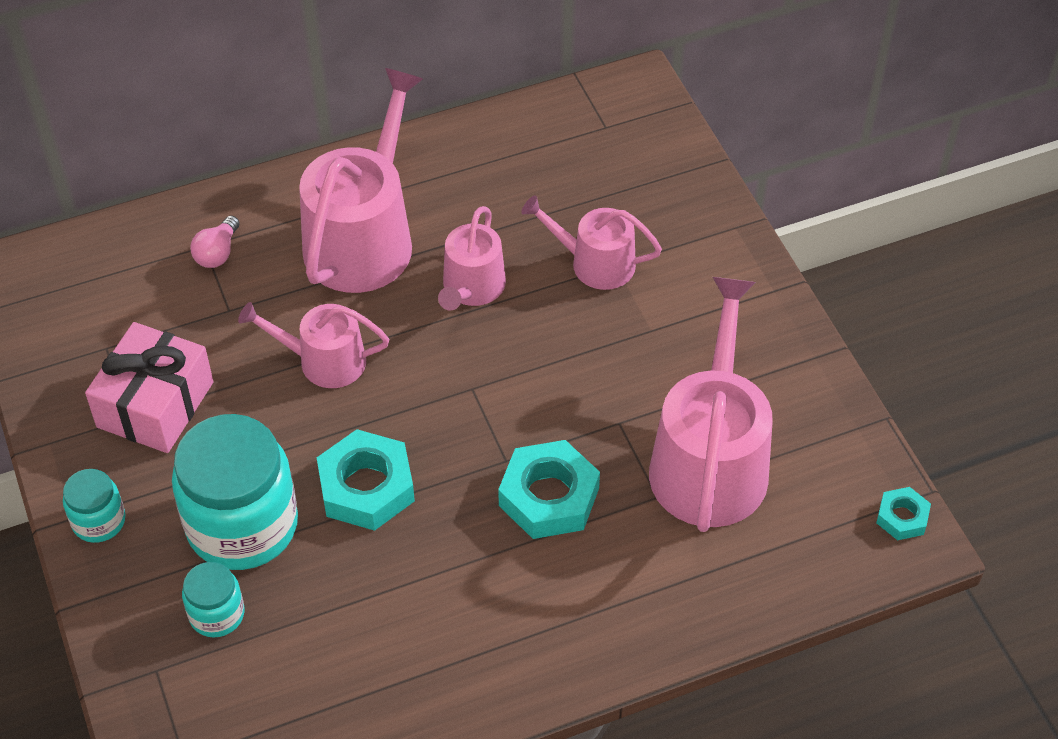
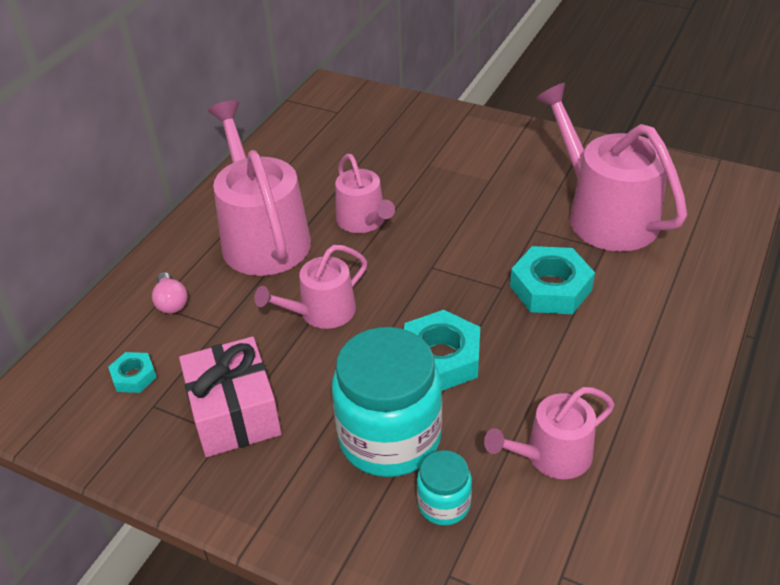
camera: 40 degrees left, 10 degrees down
turquoise jar [63,469,125,543] -> none
pink watering can [521,195,662,290] -> pink watering can moved to [484,387,614,479]
turquoise nut [876,487,931,540] -> turquoise nut moved to [108,352,157,393]

